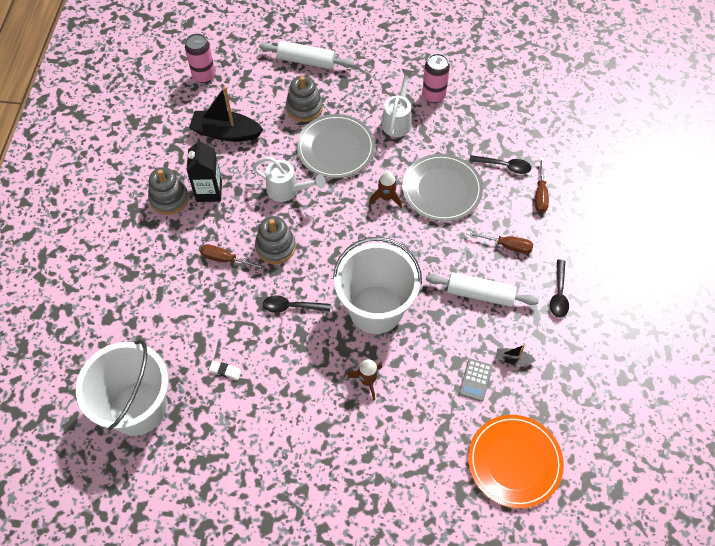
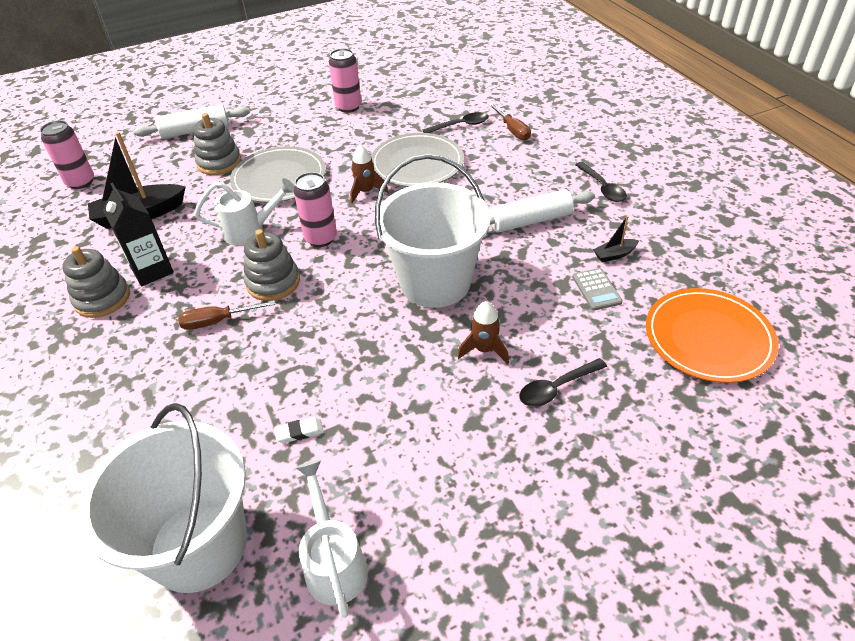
camera: 30 degrees left, 15 degrees down
black spoon [263,295,330,313] -> black spoon moved to [519,358,607,407]
white watering can [381,69,414,137] -> white watering can moved to [295,460,368,618]
brown screwdriver [467,231,533,254] -> none
none -> pink can [293,172,337,247]

